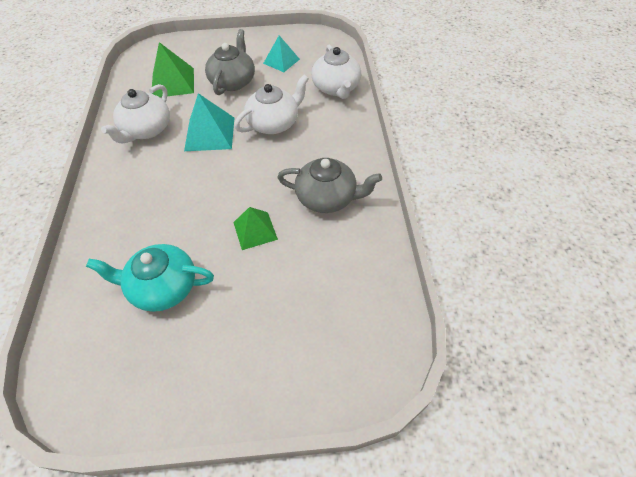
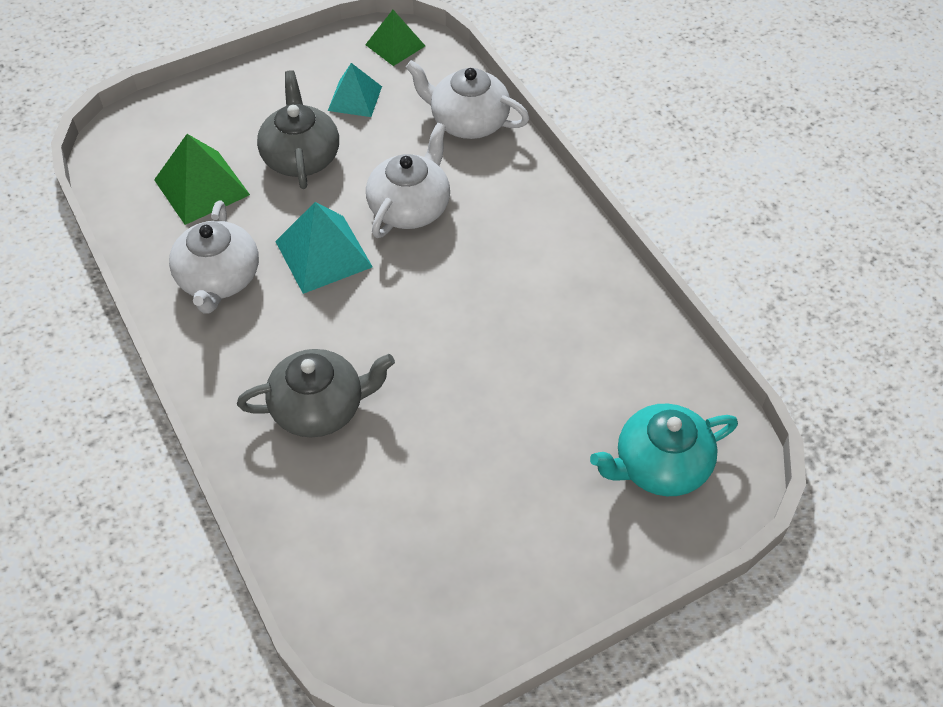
camera: 25 degrees left, 0 degrees up
turquoise teapot [86,244,214,312] -> turquoise teapot moved to [590,404,738,496]
green pyramid [233,207,278,250] -> green pyramid moved to [365,10,425,66]
grey teapot [277,158,382,213] -> grey teapot moved to [237,349,395,437]
white teapot [311,45,361,99] -> white teapot turned 150 degrees clockwise [406,60,530,139]

